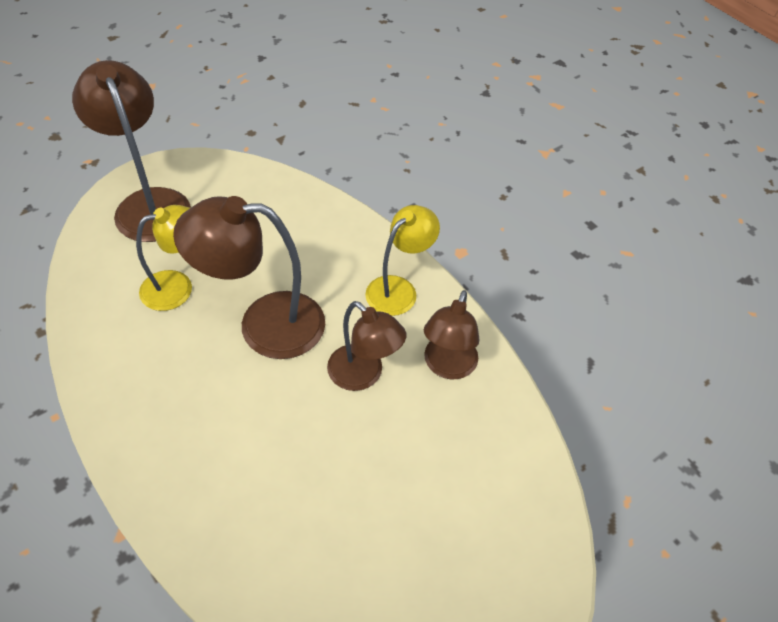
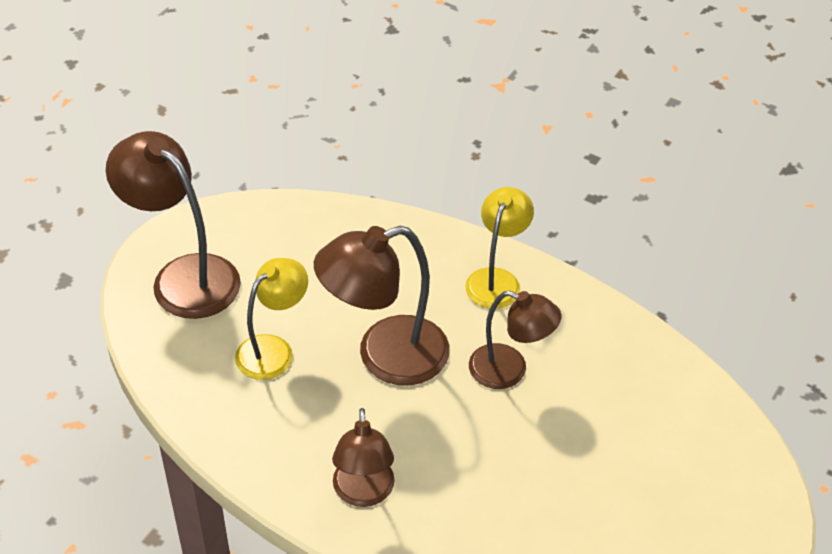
camera: 20 degrees left, 5 degrees down
brown lamp [424,290,480,379] -> brown lamp moved to [332,408,395,507]

